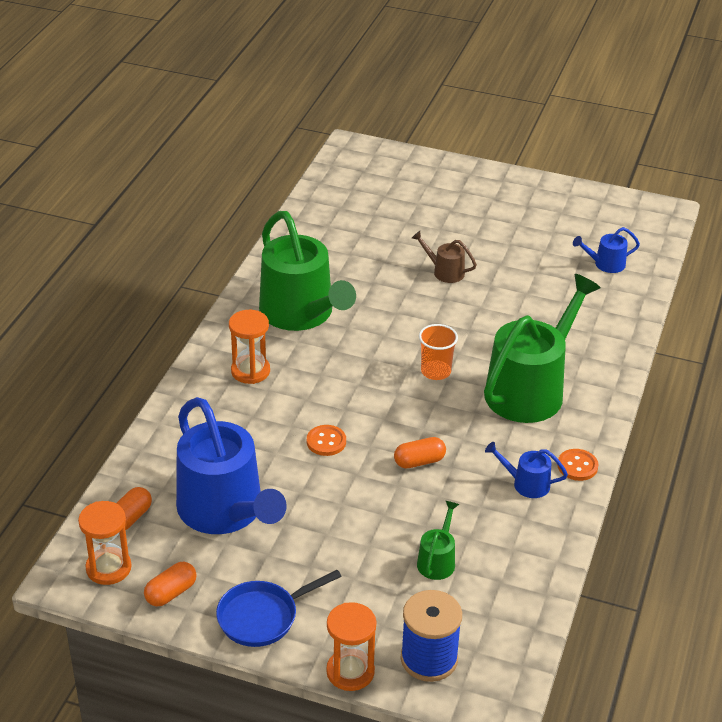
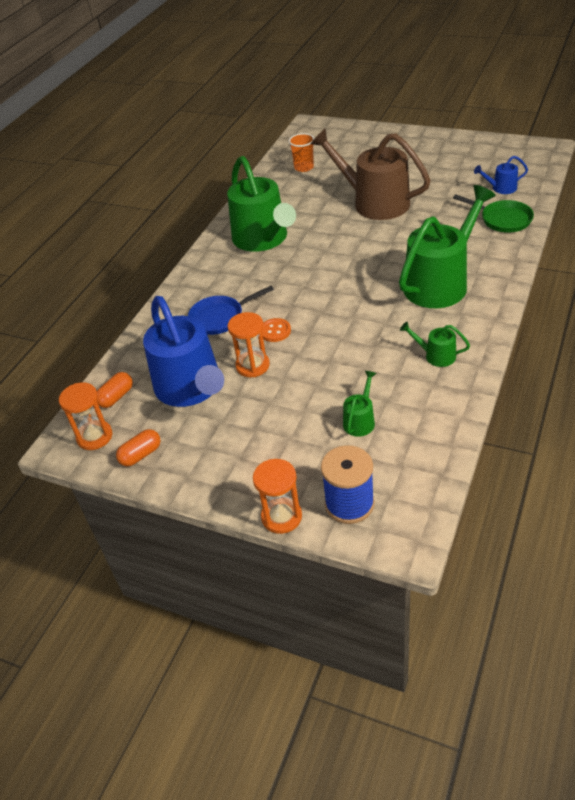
camera: 10 degrees right, 5 degrees up
blue pan [216,570,342,647] -> blue pan moved to [188,286,274,335]
orange hourglass [229,310,270,384] -> orange hourglass moved to [228,312,270,377]
orange capsule [394,437,446,469] -> none
brown watering can [412,231,477,283] -> brown watering can [311,129,431,220], size x2.31
orange cup [419,324,458,380] -> orange cup moved to [289,133,314,172]
blue watering can [485,442,568,498] -> green watering can [400,322,470,367]
orange button [557,449,598,481] -> none
none -> green pan [453,194,534,233]

